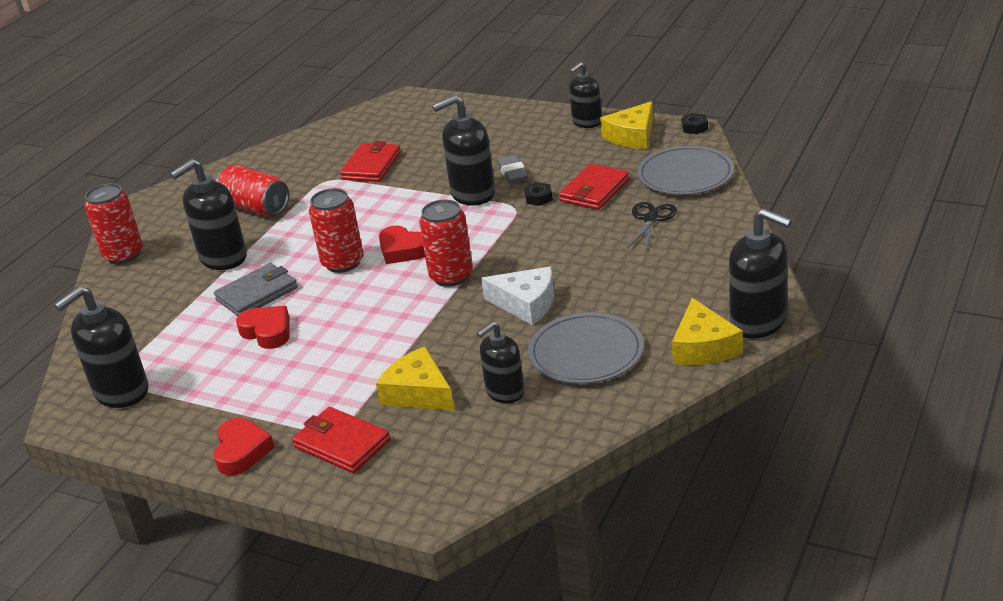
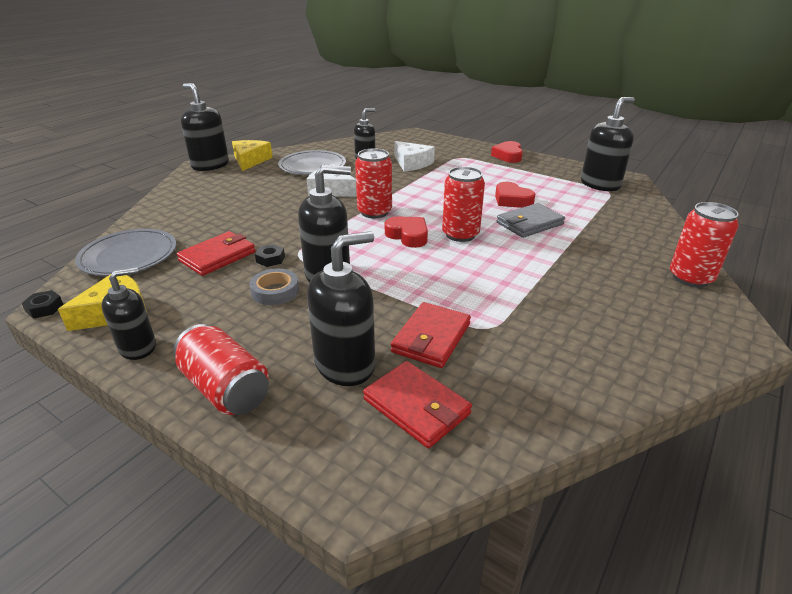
camera: 175 degrees left, 0 degrees up
black soap dispenser [170,159,247,270] -> black soap dispenser moved to [307,231,375,386]
red can [216,165,289,216] -> red can moved to [173,324,269,415]
red wallet [292,407,390,473] -> red wallet moved to [363,361,472,448]
yellow cheese [376,347,455,411] -> white cheese [395,141,435,172]
grey eraser [497,155,528,184] -> grey tape [249,269,299,305]
black scissors [628,202,677,250] -> none

